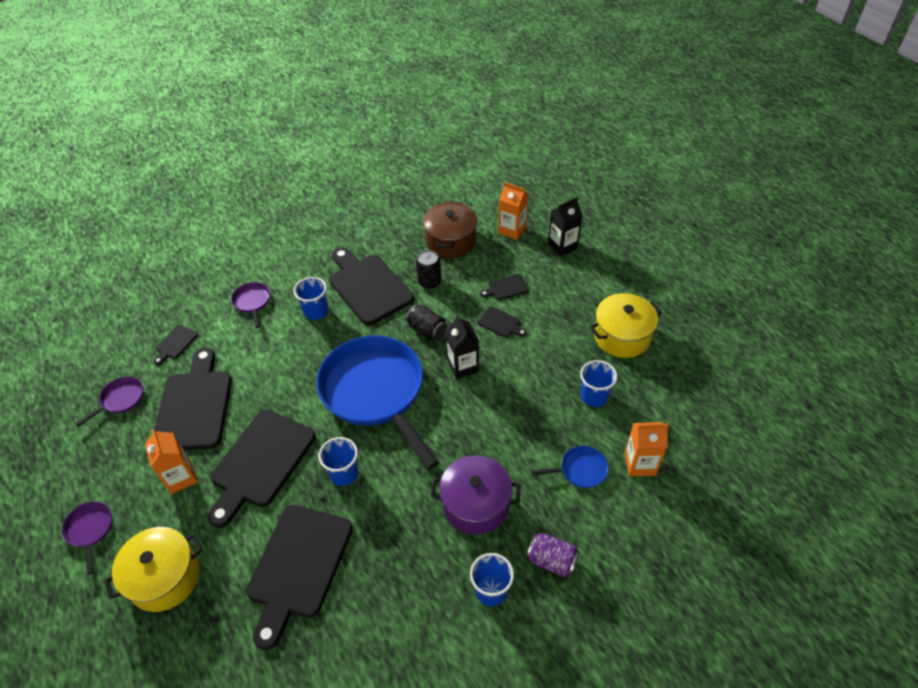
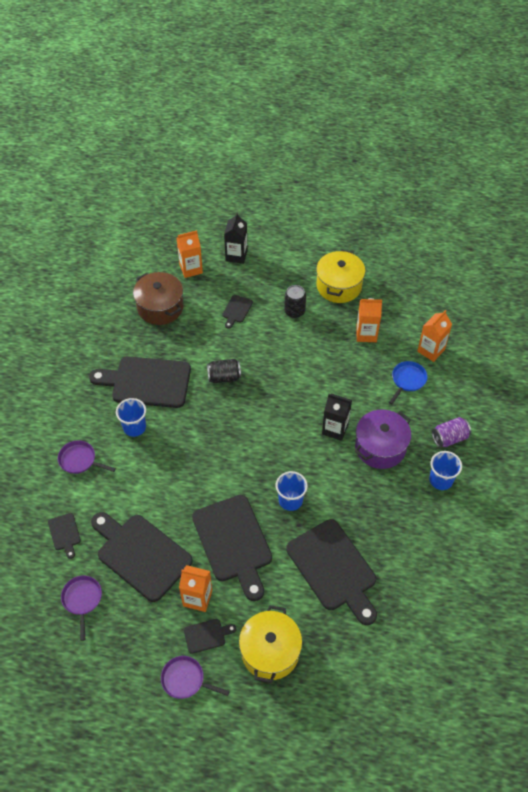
camera: 50 degrees left, 5 degrees up
blue pan [317,335,439,470] -> none
black can [416,250,441,289] -> black can moved to [284,285,306,318]
black carton [446,315,479,379] -> black carton moved to [322,393,352,441]
black cutting board [478,307,527,337] -> black cutting board moved to [184,619,236,654]
blue cup [580,360,617,407] -> orange carton [356,298,382,342]

